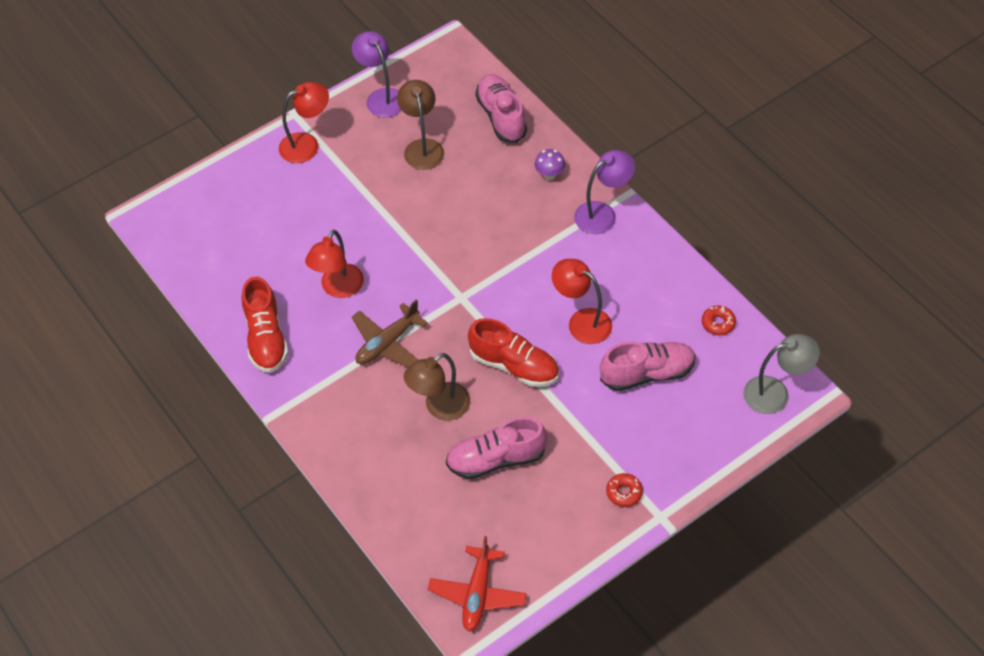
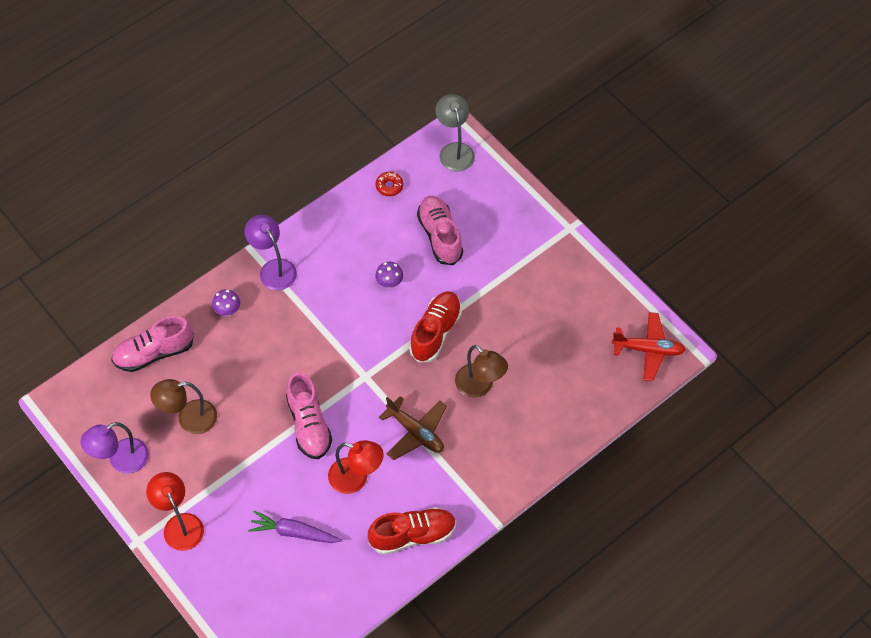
camera: 95 degrees left, 5 degrees up
pink shoe [446,417,547,479] -> pink shoe moved to [286,372,332,459]
red lamp [552,259,612,344] -> purple mushroom [375,262,403,288]
red donut [606,473,643,507] -> none
none -> purple carrot [248,511,342,543]

